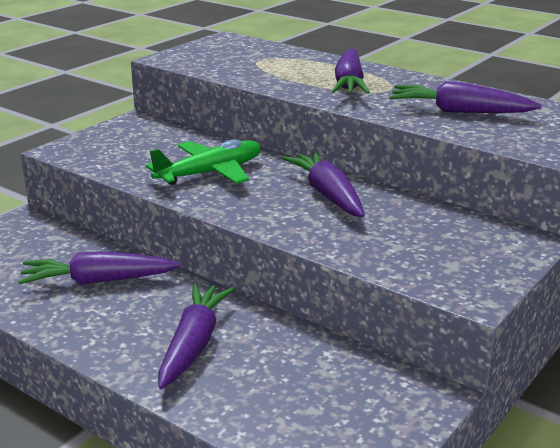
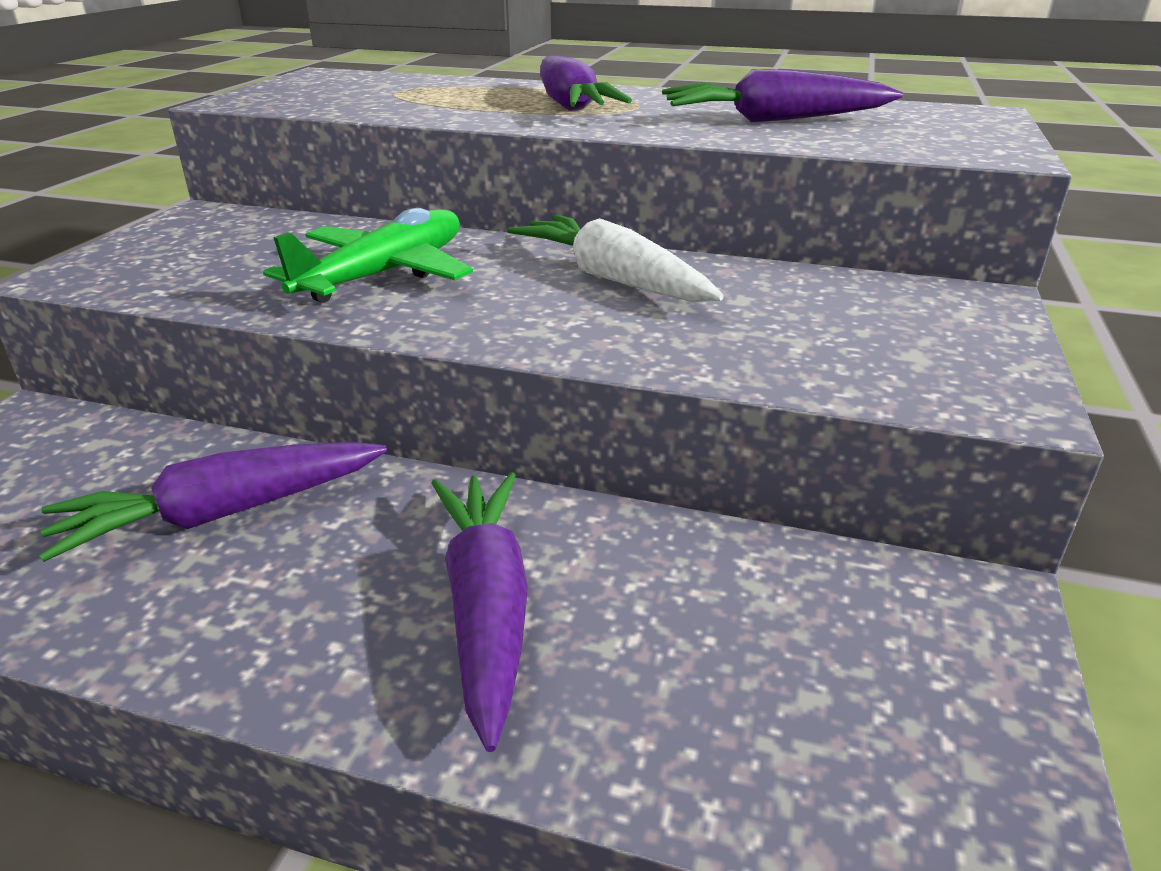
camera: 20 degrees left, 5 degrees up
purple carrot [282,151,365,217] -> white carrot [507,215,724,302]

